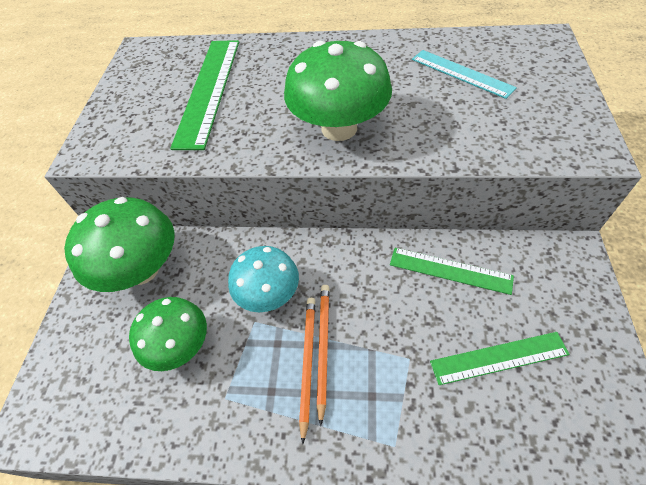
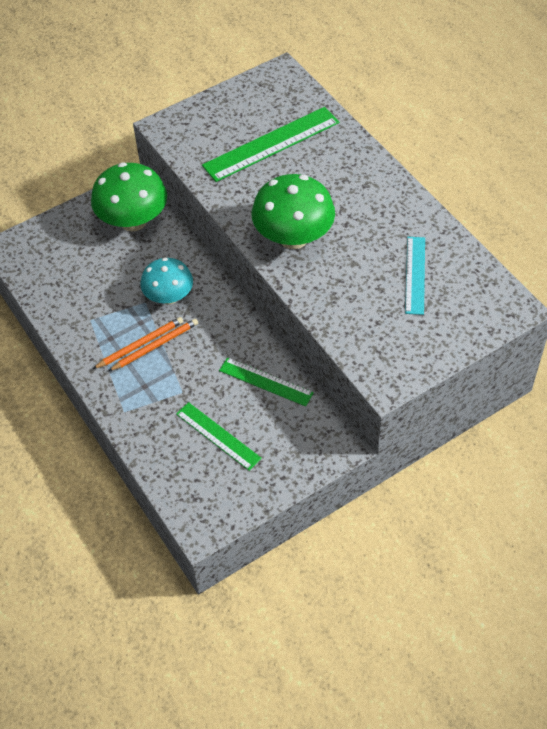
camera: 50 degrees right, 0 degrees up
green mushroom [129,297,207,371] -> none
green ruler [390,248,514,295] -> green ruler turned 45 degrees counterclockwise [219,357,314,406]

